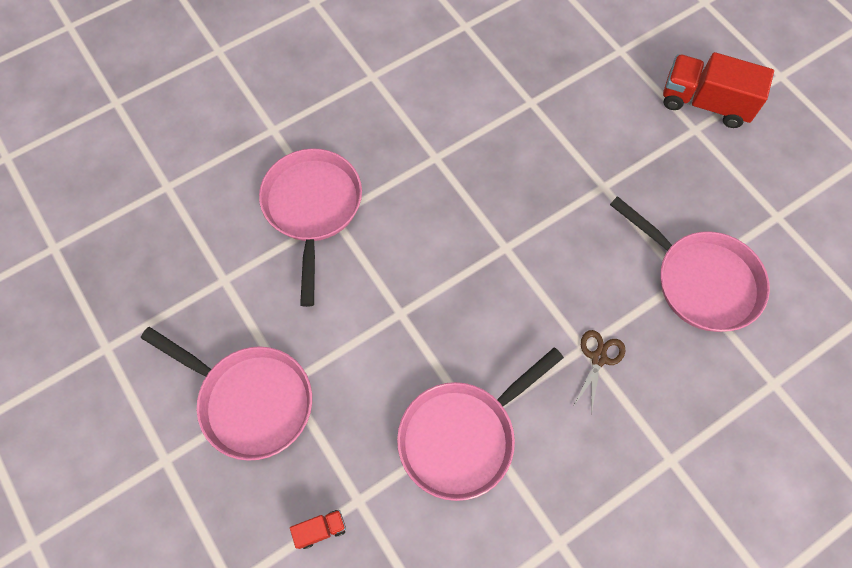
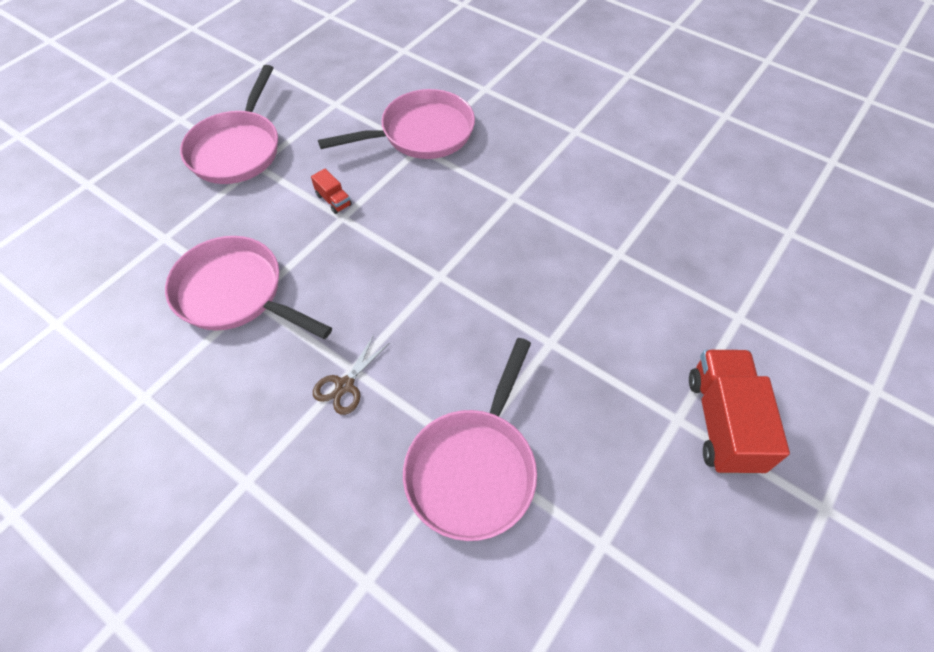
camera: 70 degrees right, 10 degrees down
red truck [290,510,346,549] -> red truck moved to [311,169,352,214]
brown scissors [573,330,625,414] -> brown scissors turned 120 degrees clockwise [313,335,390,415]

